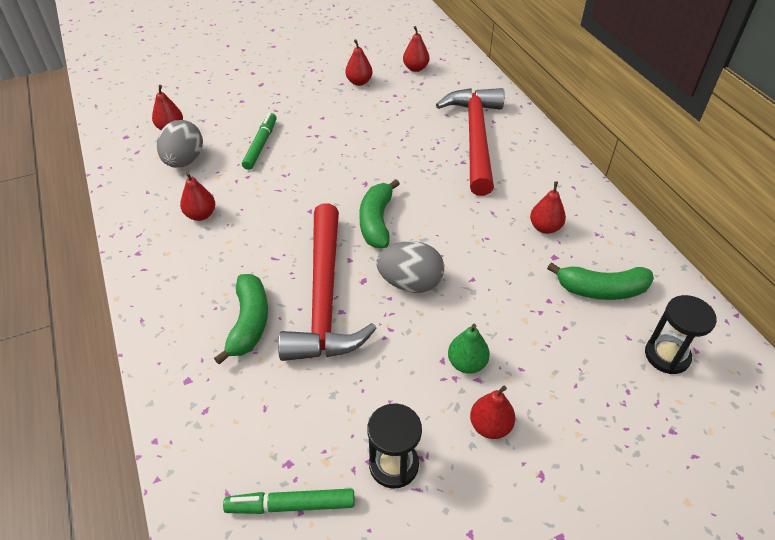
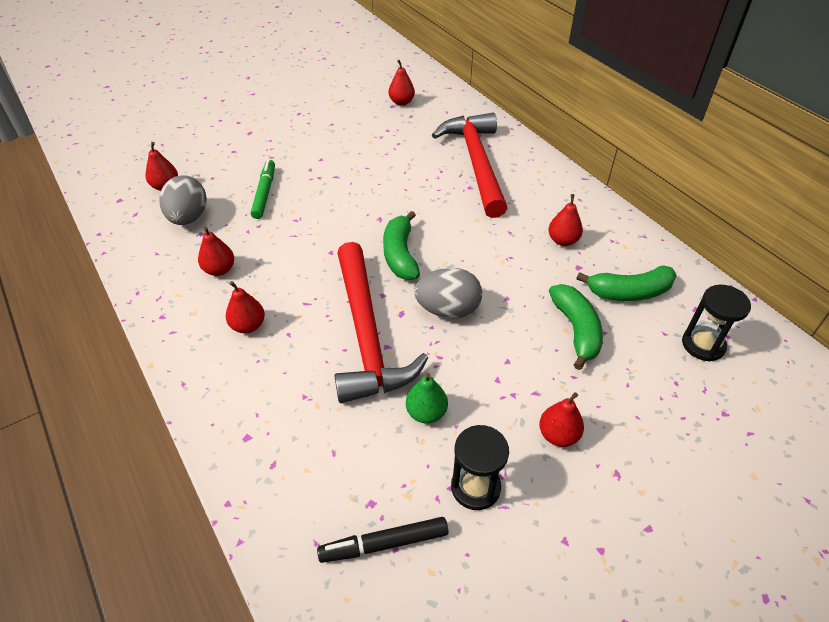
camera: 10 degrees left, 0 degrees up
green banana [214,274,268,365] -> green banana moved to [549,284,603,370]
green marker [223,488,355,514] -> black marker [317,517,449,563]
red pear [345,39,373,86] -> red pear moved to [226,281,265,333]
green pear [448,324,490,374] -> green pear moved to [406,373,448,423]

